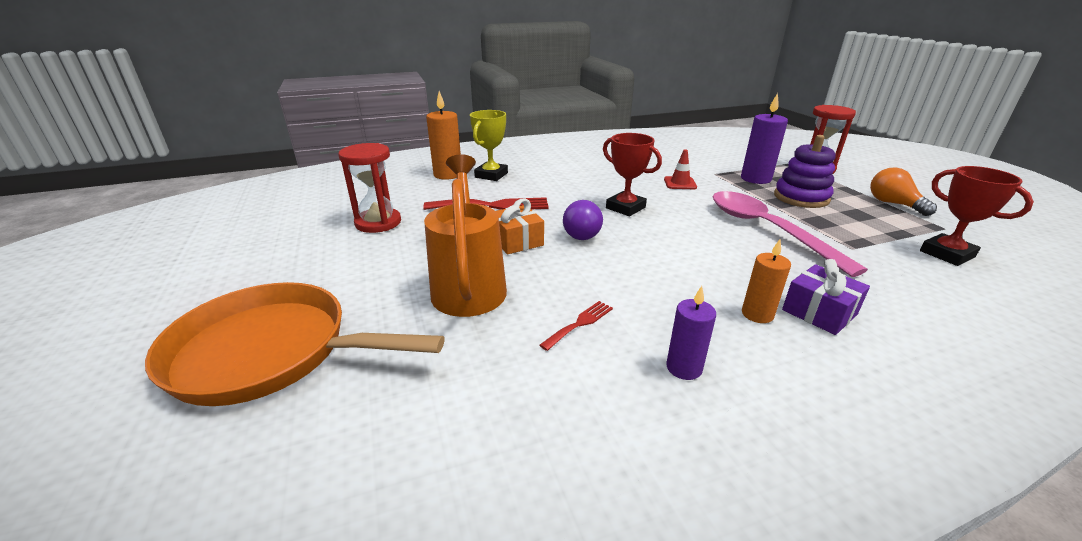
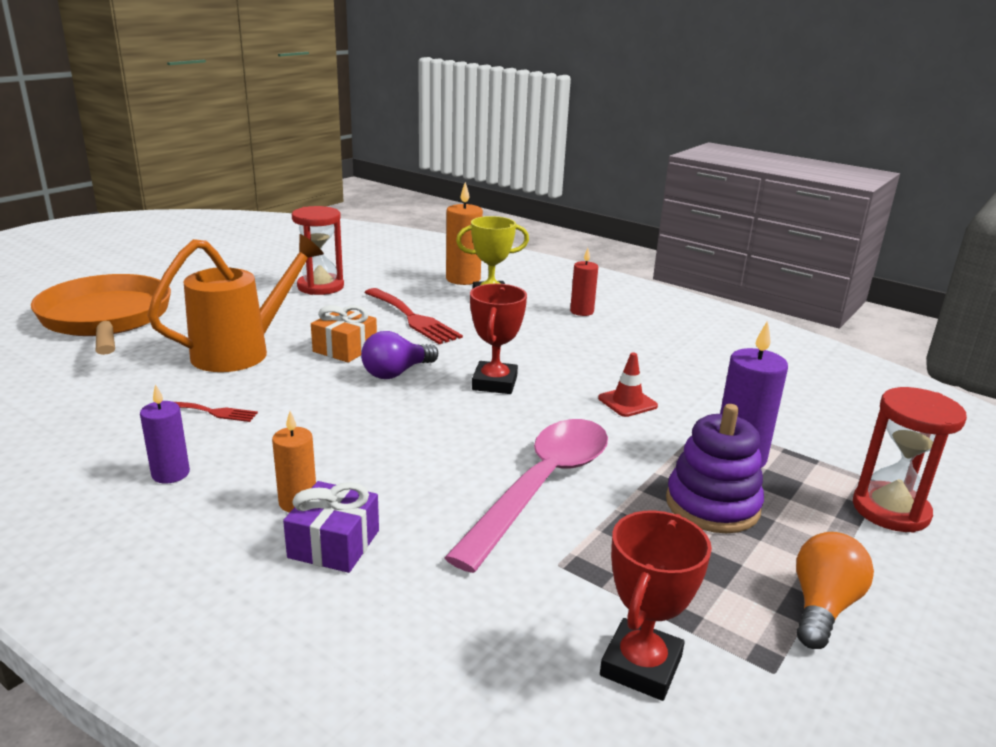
camera: 55 degrees right, 5 degrees down
none -> red candle [570,248,598,316]

